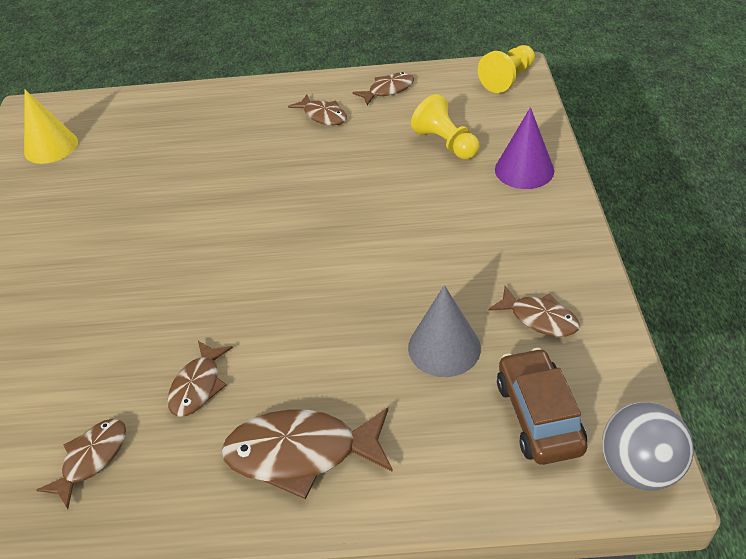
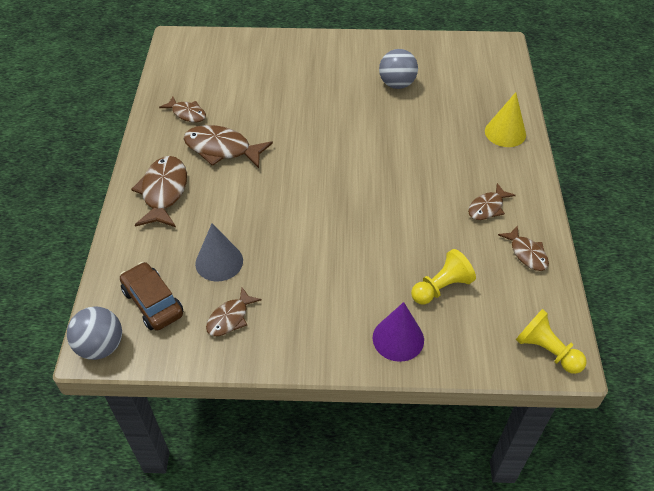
camera: 90 degrees right, 5 degrees up
yellow cone [24,90,78,164] -> yellow cone moved to [485,92,526,147]
brown fish [167,341,233,417] -> brown fish [183,125,273,168], size x1.68
brown car [497,348,587,465] -> brown car turned 120 degrees counterclockwise [120,262,183,331]
none -> grey ball [379,49,418,89]

